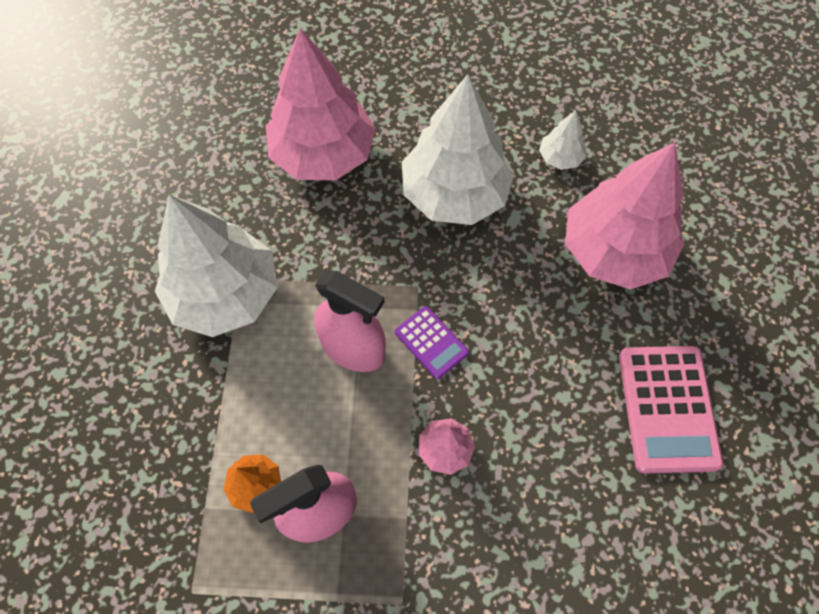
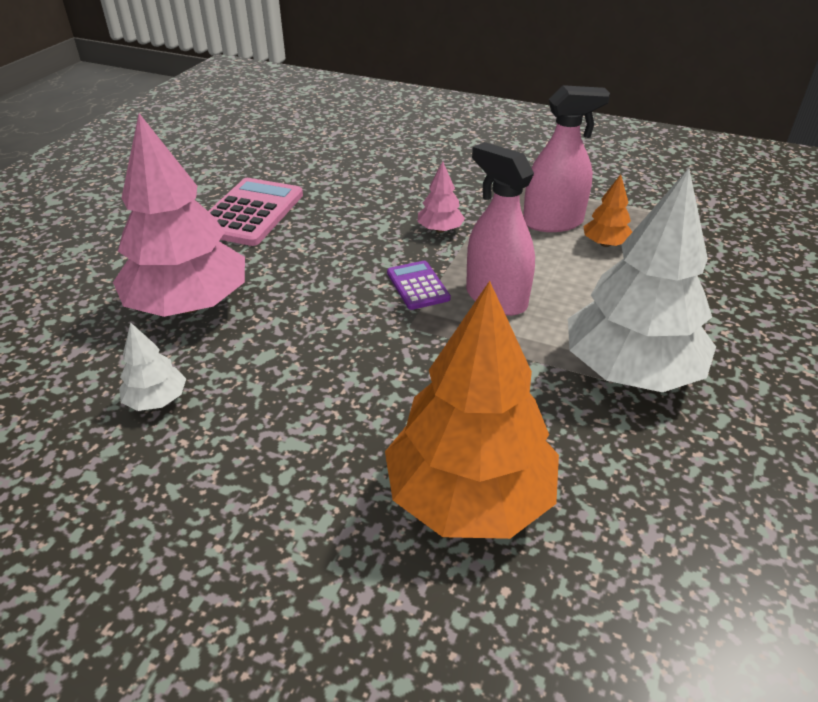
camera: 160 degrees left, 25 degrees down
pink tree [266,28,376,181] -> orange tree [385,281,559,539]
white tree [402,74,515,225] -> none

